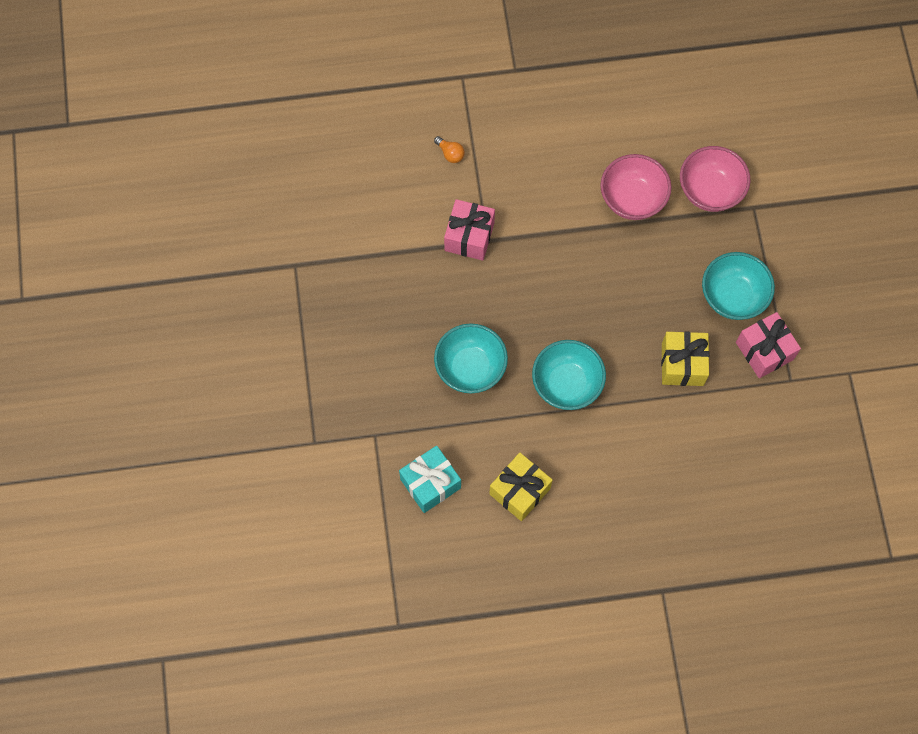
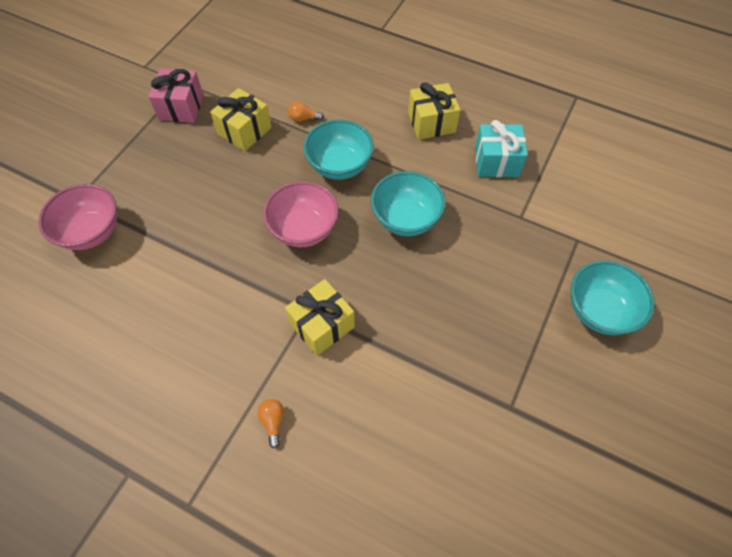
camera: 145 degrees left, 10 degrees down
pink gift [444,199,495,261] -> yellow gift [285,279,355,356]
pink bowl [600,154,672,220] -> pink bowl moved to [263,181,339,247]
turquoise bowl [702,252,775,320] -> turquoise bowl moved to [571,260,655,335]
none -> orange light bulb [288,101,324,122]

